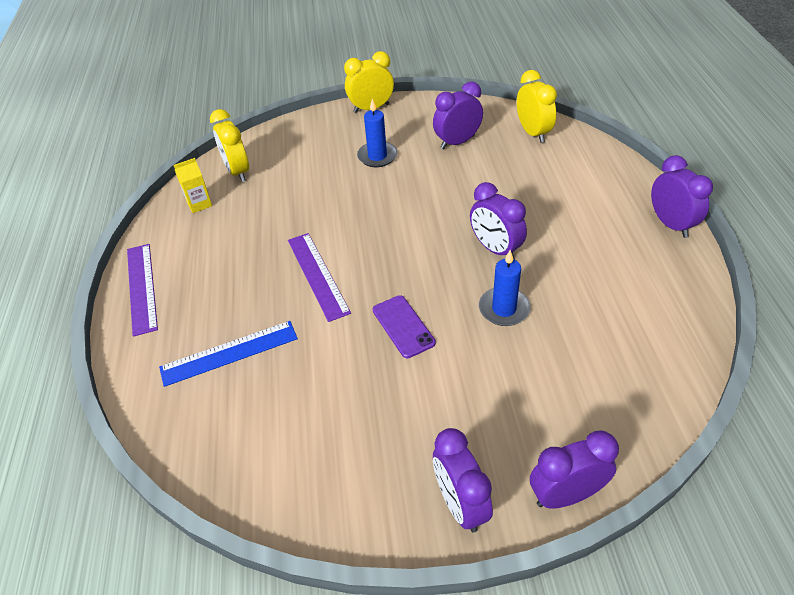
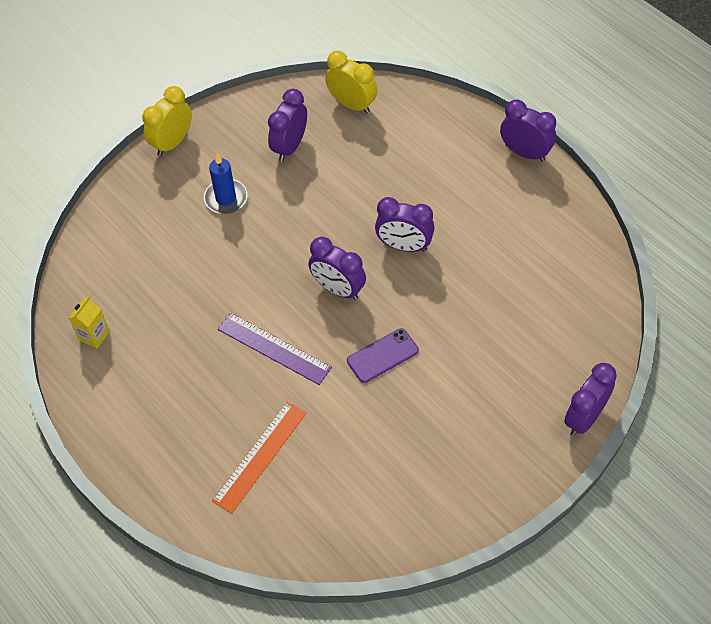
camera: 35 degrees left, 10 degrees up
purple ruler [127,244,158,337] -> none
blue ruler [159,321,298,387] -> orange ruler [212,402,307,514]
yellow clock [210,109,249,182] -> none
purple phone [372,295,436,358] -> purple phone turned 60 degrees counterclockwise [347,328,419,383]
purple clock [433,428,493,532] -> purple clock moved to [308,237,366,300]
blue candle [479,250,531,326] -> none

